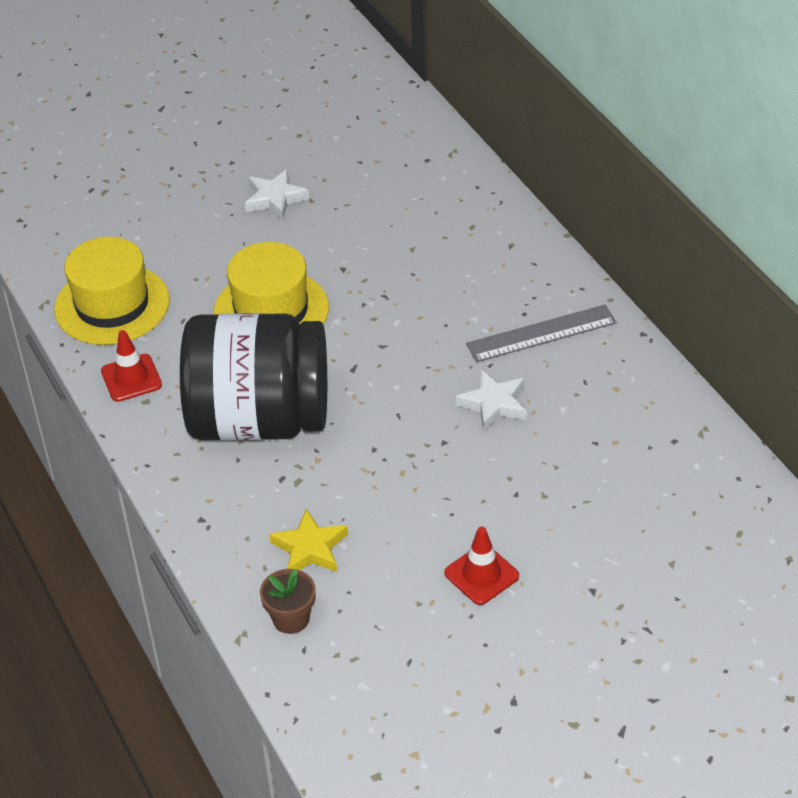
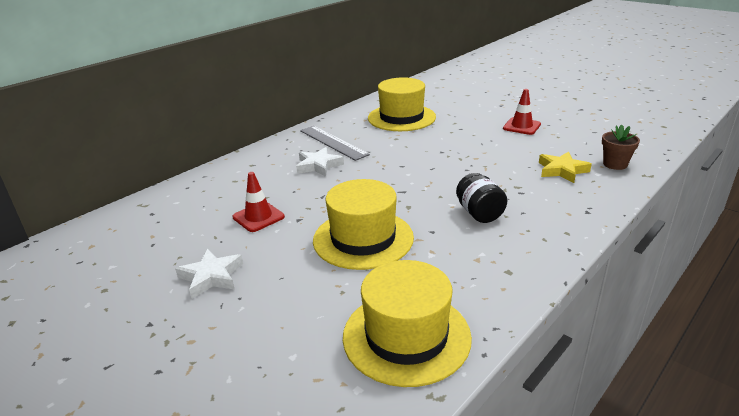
camera: 110 degrees left, 15 degrees down
red traffic cone [101,330,162,402] -> red traffic cone moved to [232,172,285,232]
black jar [180,313,327,441] -> black jar [456,173,507,223], size x0.40
white star [456,370,527,431] -> white star moved to [296,147,344,177]
none -> yellow hat [368,77,436,131]

